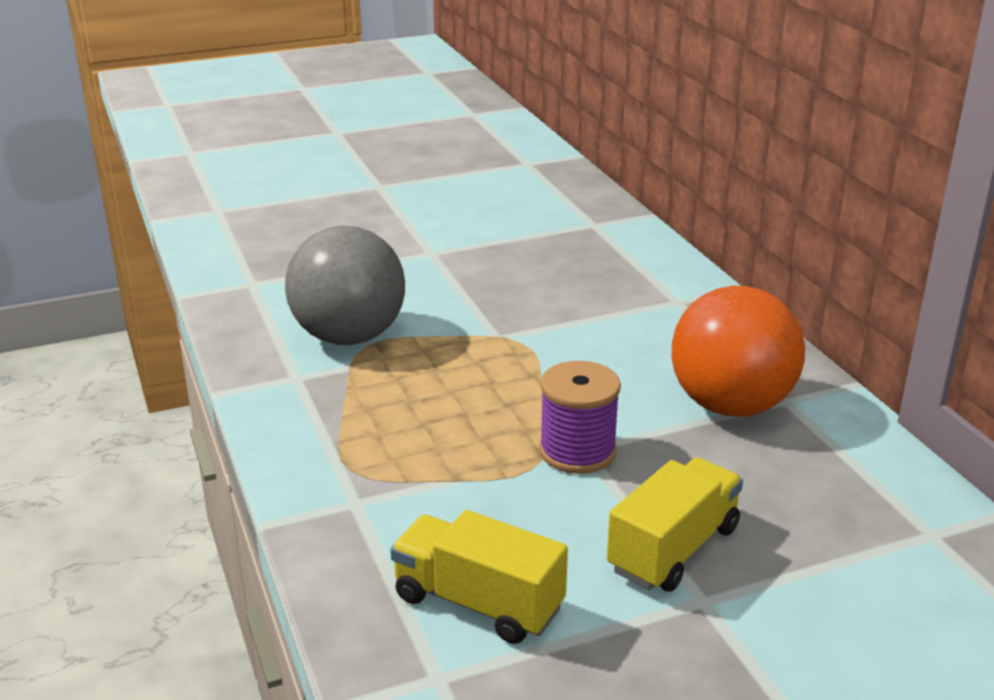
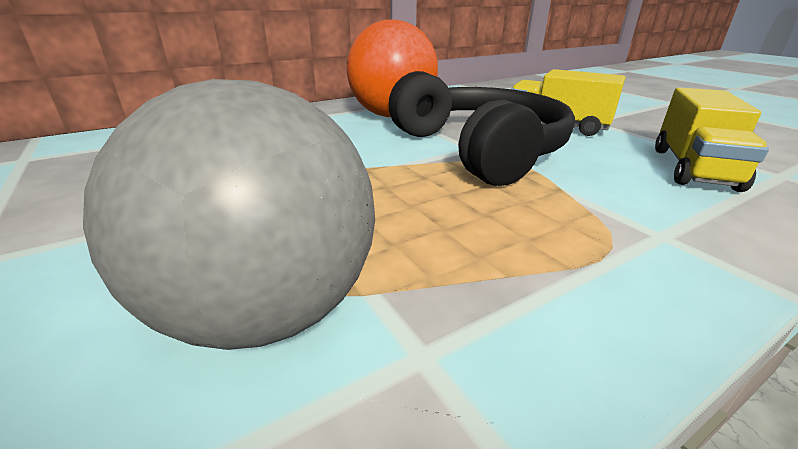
camera: 100 degrees left, 0 degrees up
purple spool [539,361,621,474] -> black headphones [388,71,575,186]

